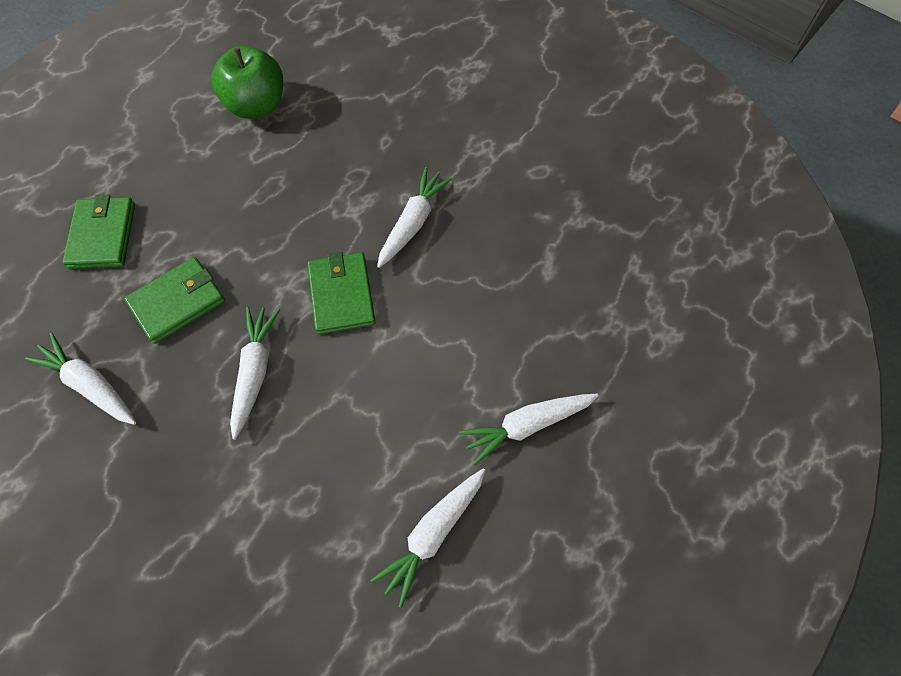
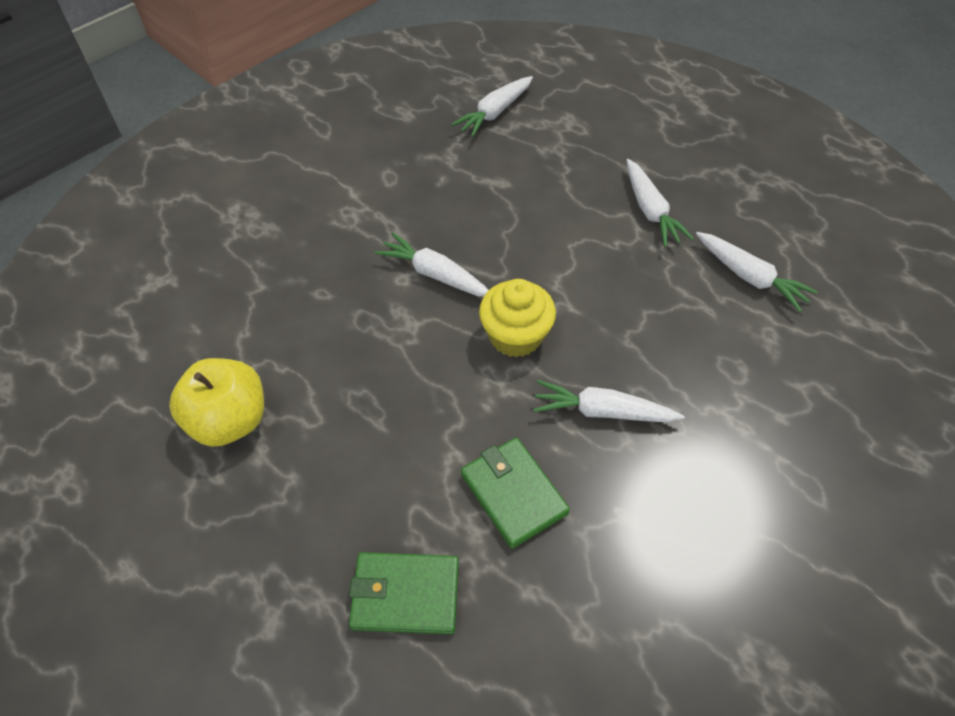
camera: 85 degrees left, 10 degrees down
white carrot [24,333,136,425] -> white carrot moved to [451,76,533,137]
green apple [211,46,283,119] -> yellow apple [169,358,264,447]
green wallet [307,252,375,334] -> yellow cupcake [479,279,556,357]

